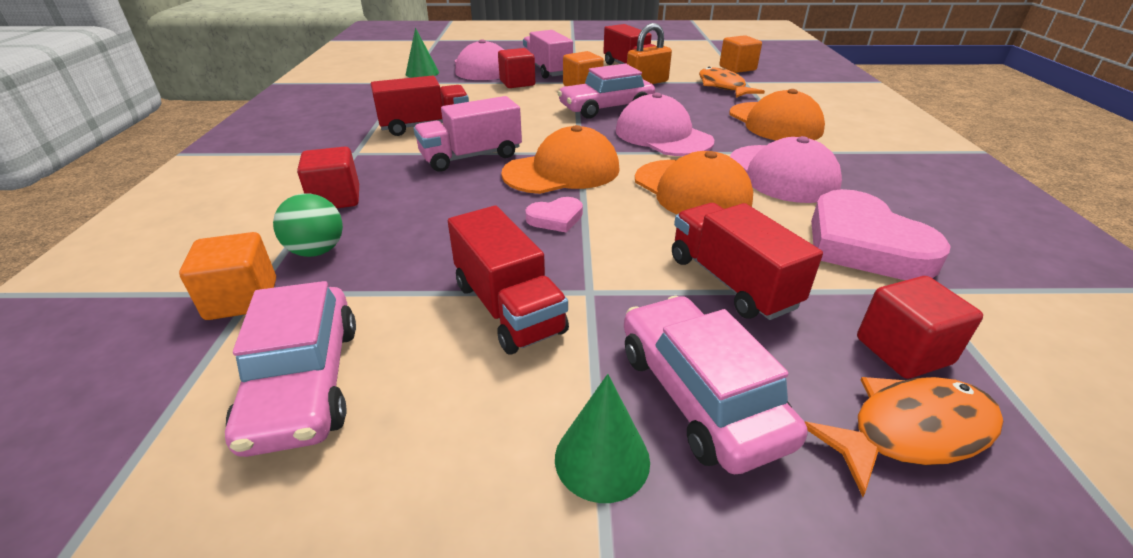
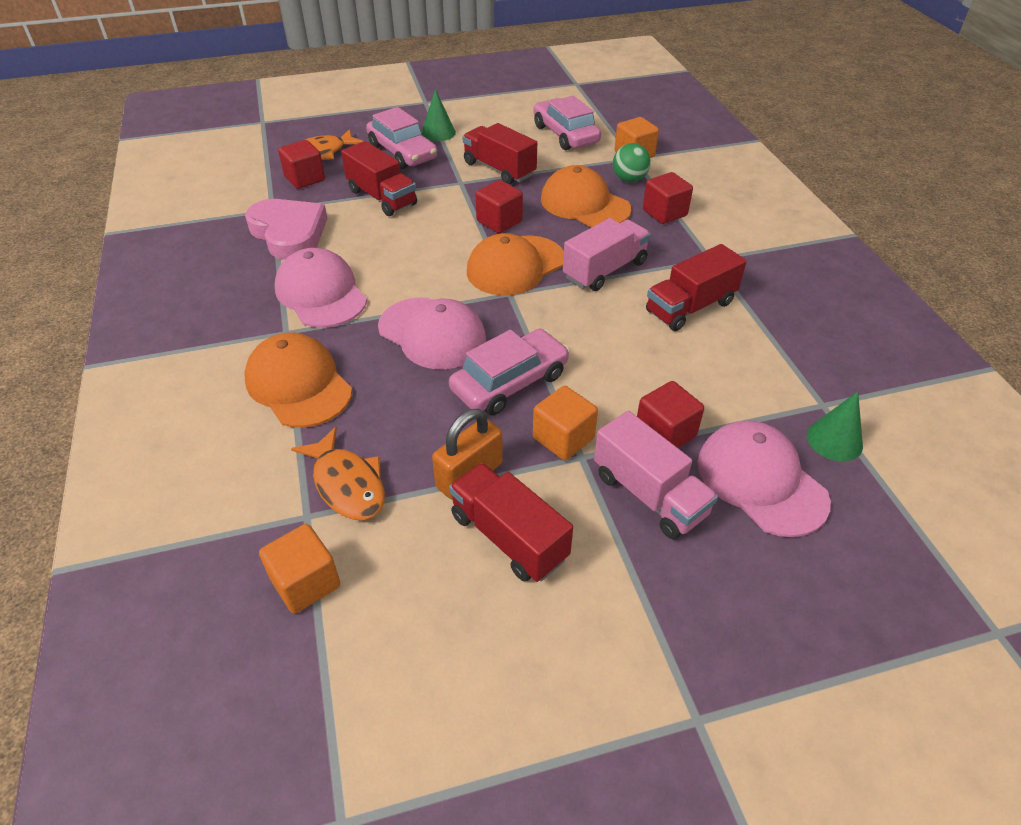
camera: 165 degrees right, 10 degrees up
pink heart [525,197,583,233] -> red cube [476,180,523,233]
orange cap [635,151,753,215] -> orange cap moved to [541,165,631,228]

